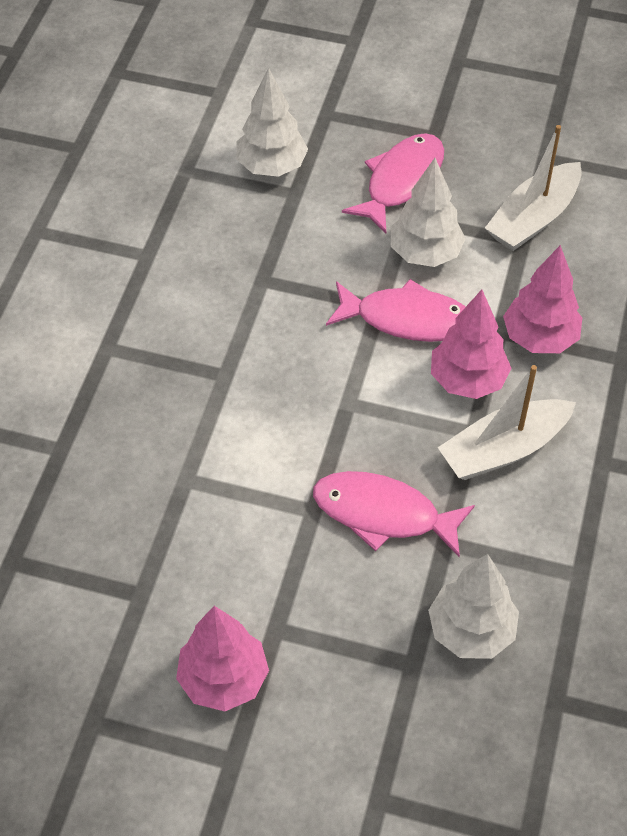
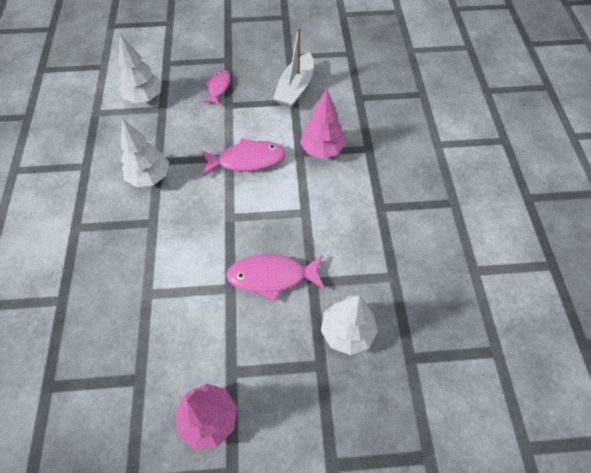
camera: 20 degrees left, 5 degrees up
pink fish [342,133,444,234] -> pink fish [202,70,231,105], size x0.62
white tree [391,158,466,267] -> white tree moved to [121,119,169,187]
pink tree [431,290,511,399] -> none
white boat [438,365,576,480] -> none

